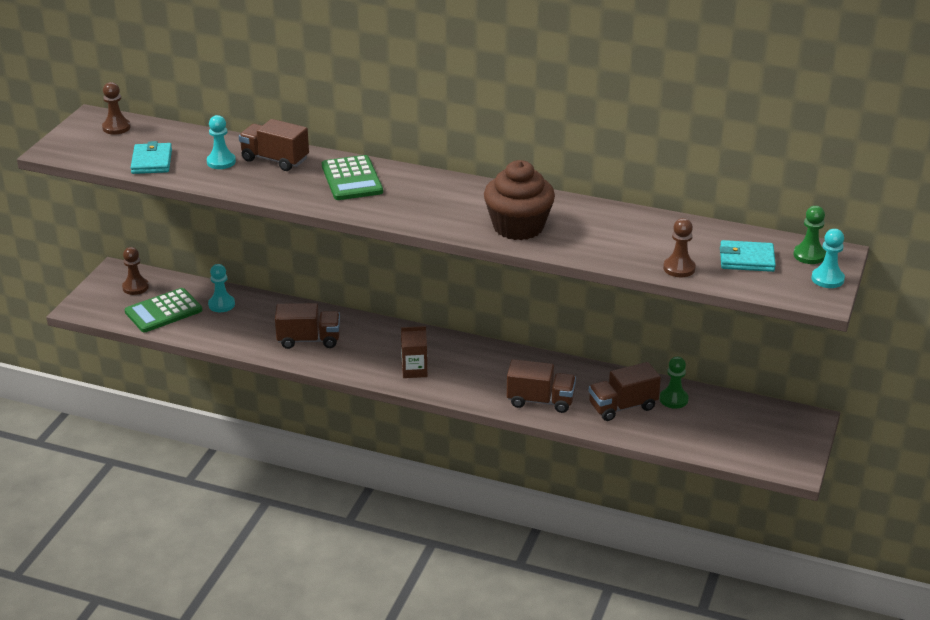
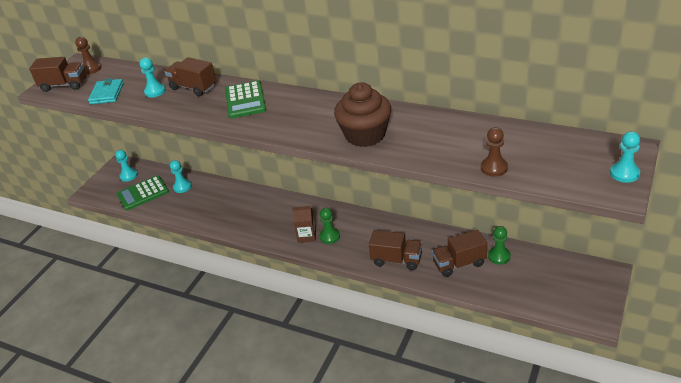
camera: 10 degrees right, 5 degrees up
brown pawn [122,247,149,295] -> turquoise pawn [115,150,138,182]
brown truck [275,303,340,349] -> brown truck moved to [29,57,86,92]
turquoise wallet [720,240,776,272] -> none
green pawn [793,206,826,264] -> green pawn moved to [319,208,340,244]

